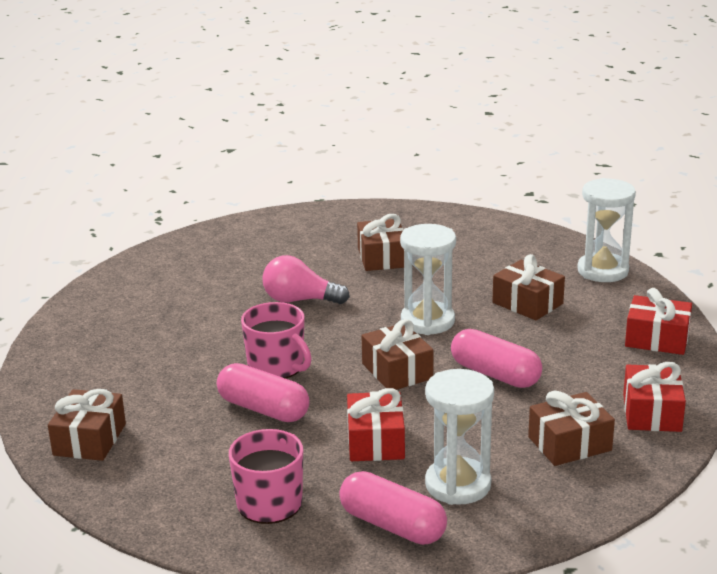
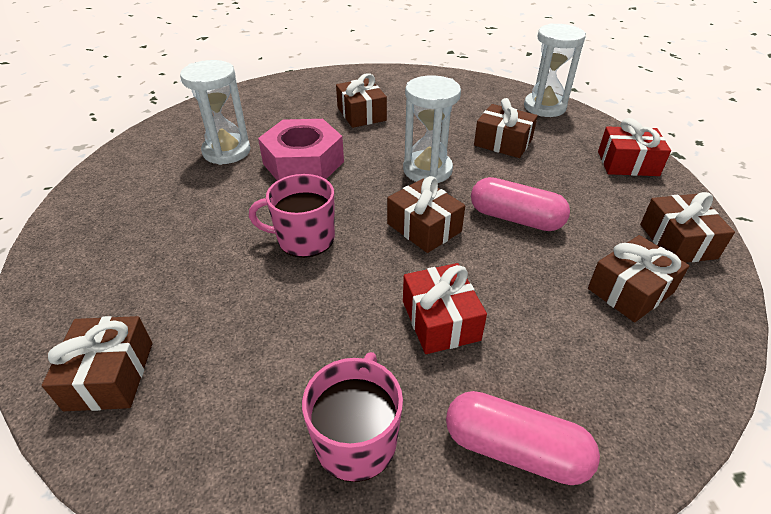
camera: 15 degrees left, 15 degrees up
pink capsule [217,363,310,422] -> none
pink mug [241,302,312,379] -> pink mug turned 150 degrees clockwise [249,174,335,258]
pink light bulb [262,255,350,304] -> pink nut [258,119,344,181]
white hourglass [425,369,494,505] -> white hourglass moved to [180,60,250,165]
red gift [623,362,686,432] -> brown gift [640,192,735,263]

